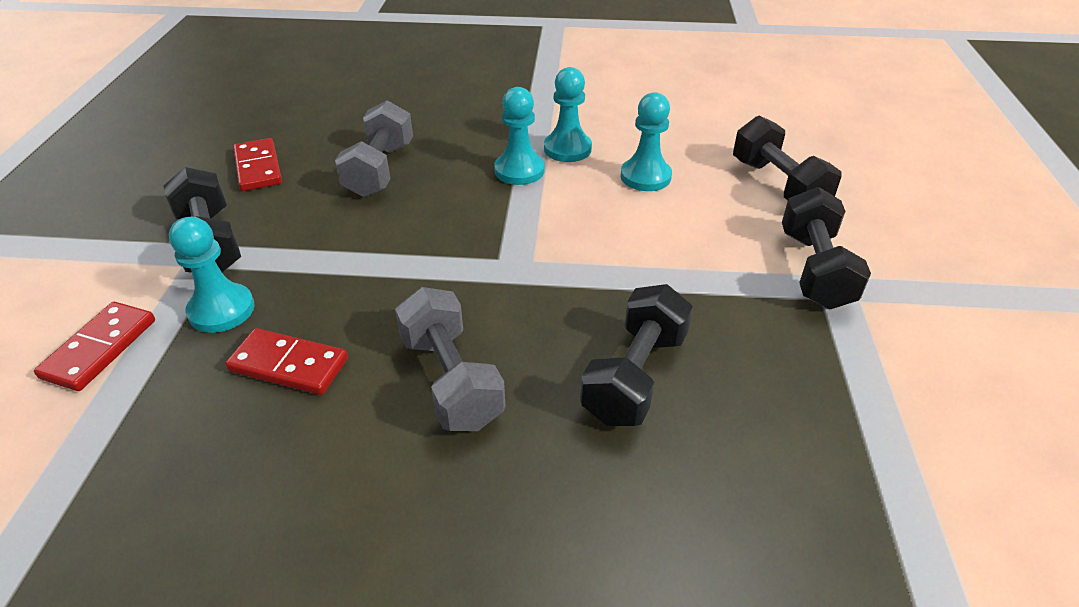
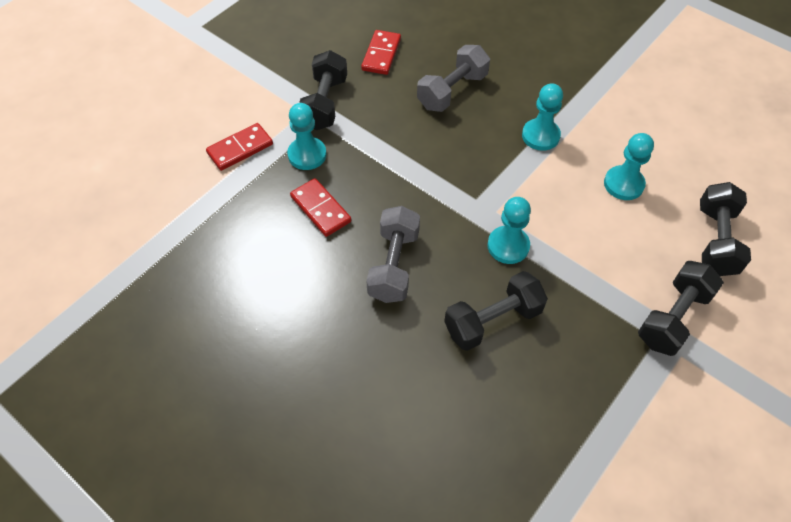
camera: 35 degrees right, 15 degrees up
turquoise pawn [544,67,592,162] -> turquoise pawn moved to [487,197,531,264]

